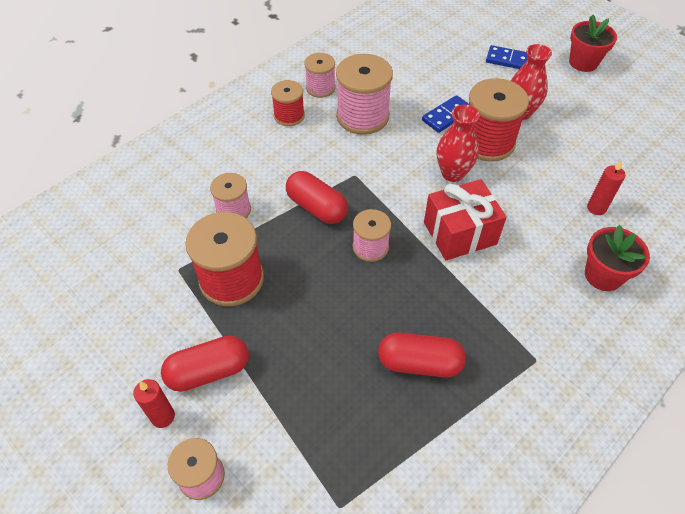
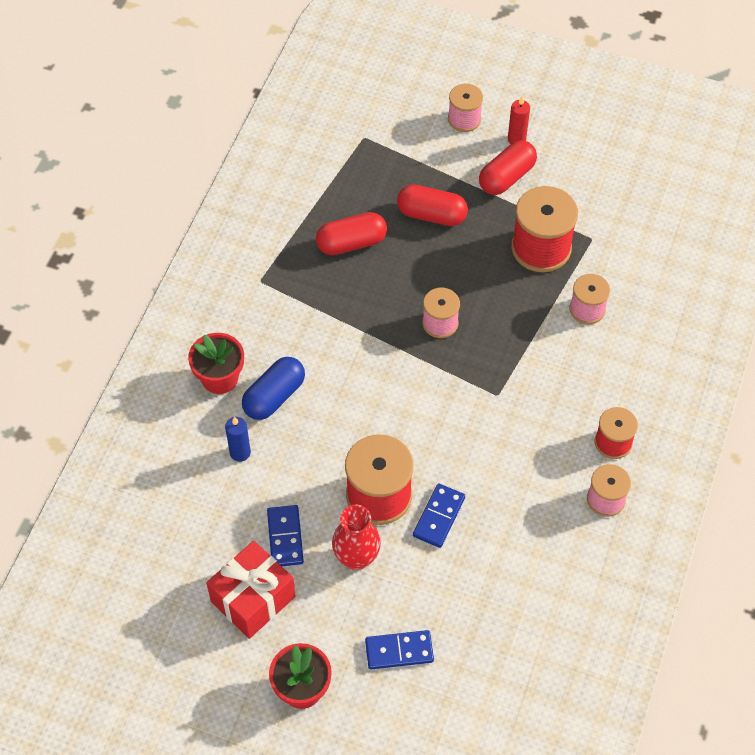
camera: 155 degrees right, 5 degrees up
red capsule [286,171,348,224] -> red capsule moved to [397,184,468,226]
pink spool [336,54,393,135] -> none
red gift [424,179,507,260] -> red gift moved to [206,541,296,639]
red vase [437,105,480,182] -> none
red candle [587,160,625,215] -> blue candle [225,417,251,462]
none -> blue capsule [242,357,305,420]
none -> blue domino [267,505,304,566]

